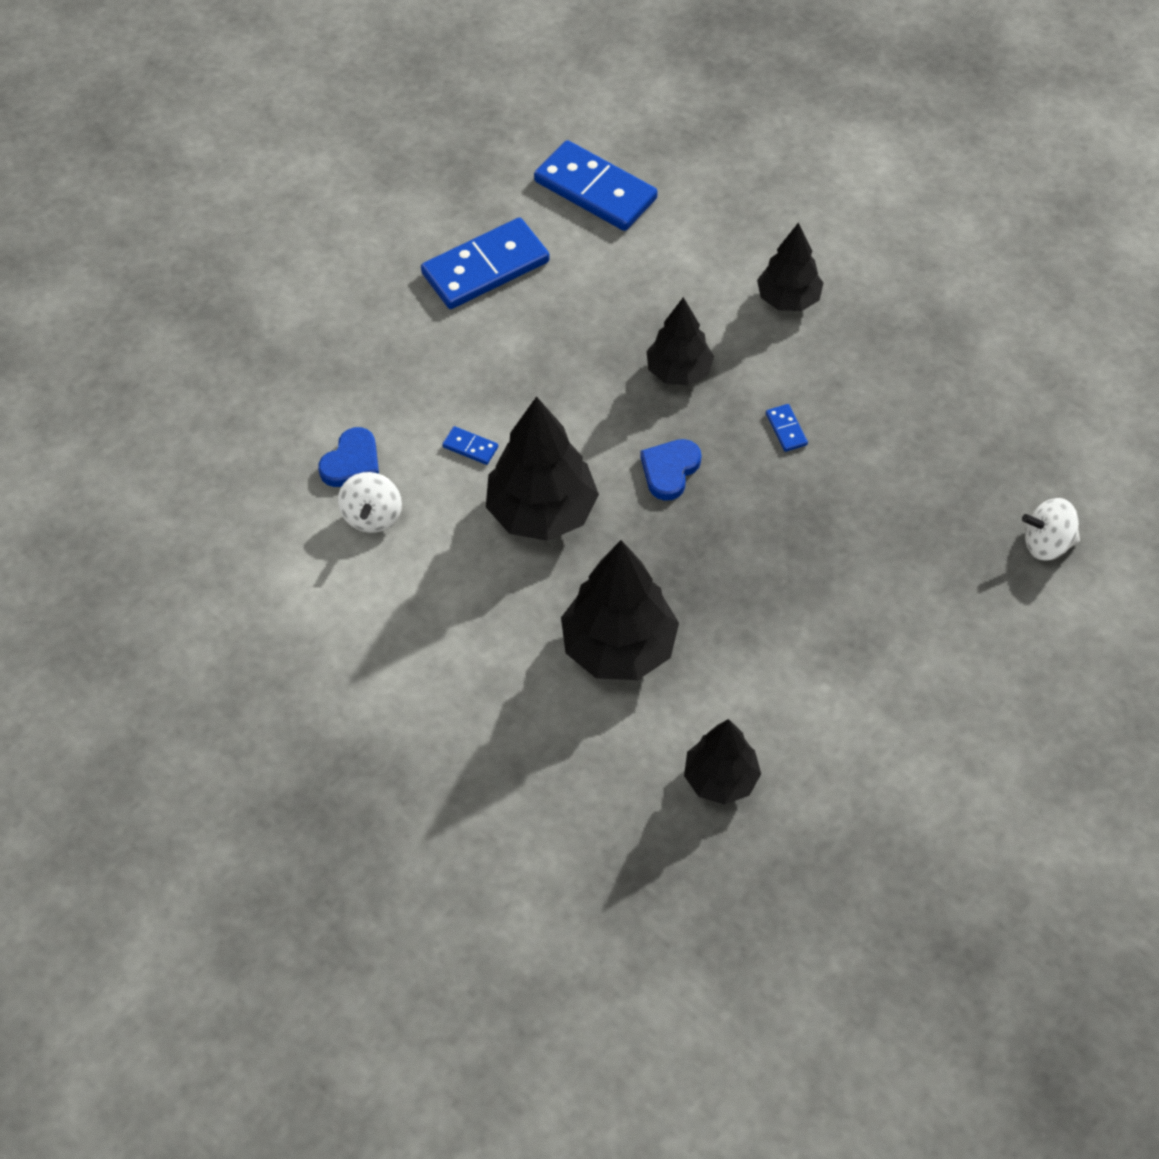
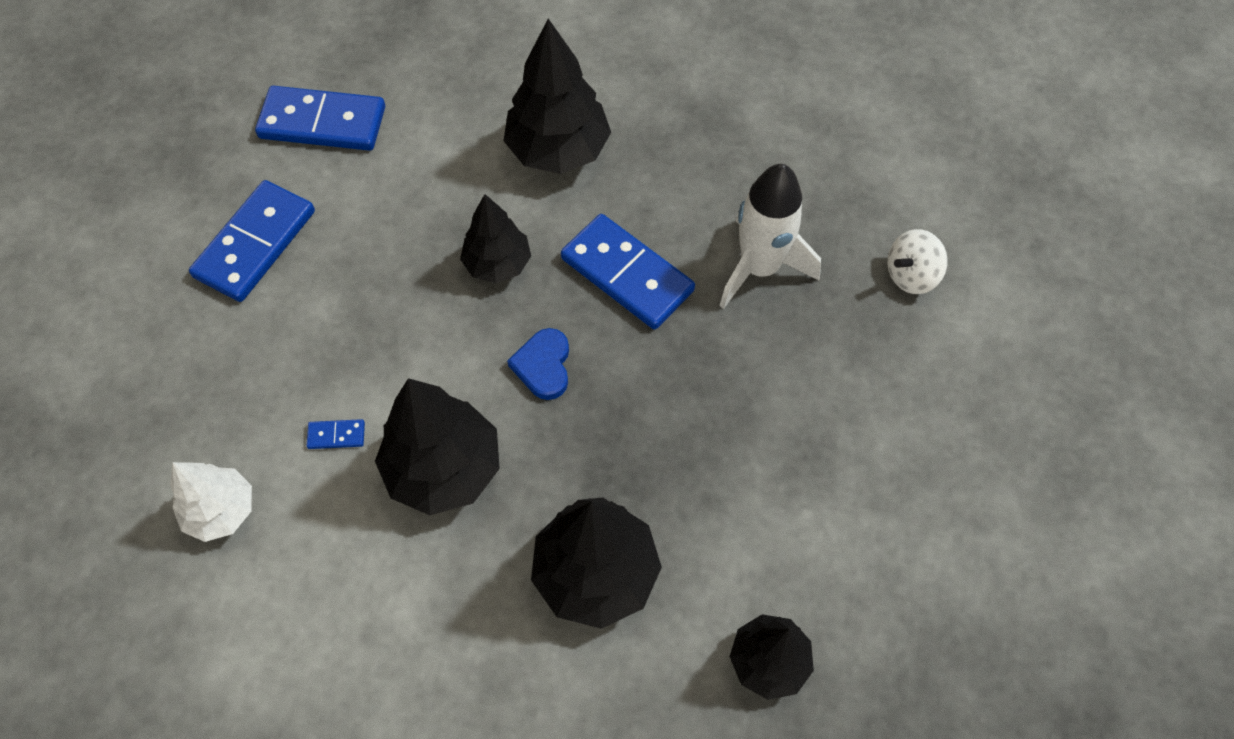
camera: 30 degrees left, 5 degrees up
blue heart [318,427,379,487] -> white tree [170,462,252,542]
white spinning top [338,472,402,533] -> none
black tree [757,222,823,311] -> black tree [503,19,611,174], size x1.59
blue domino [766,404,808,452] -> blue domino [561,214,695,329], size x2.44
none -> white rocket [720,164,821,309]

